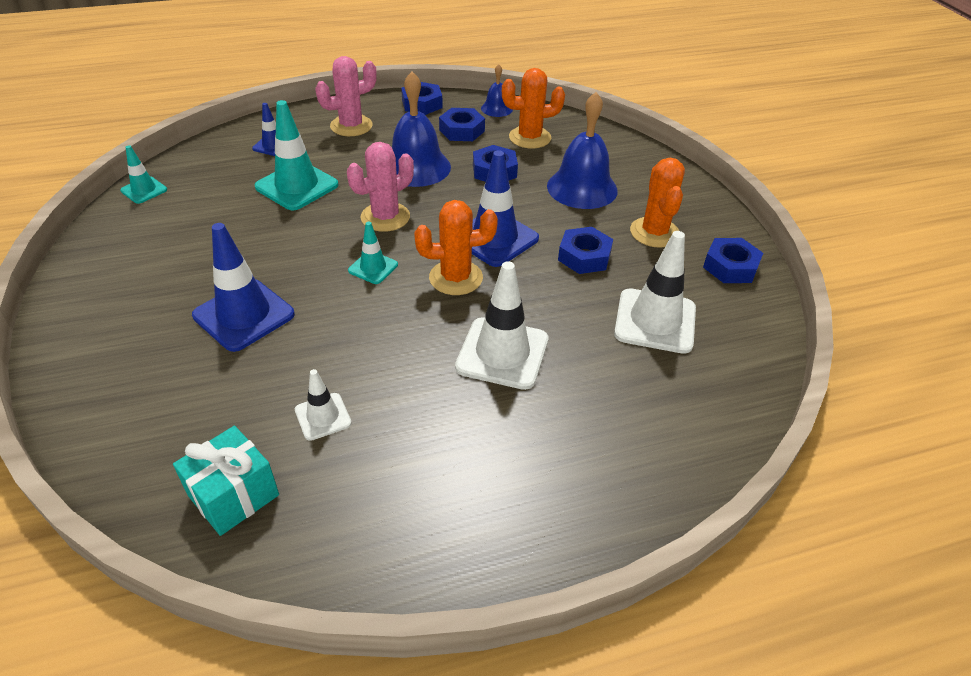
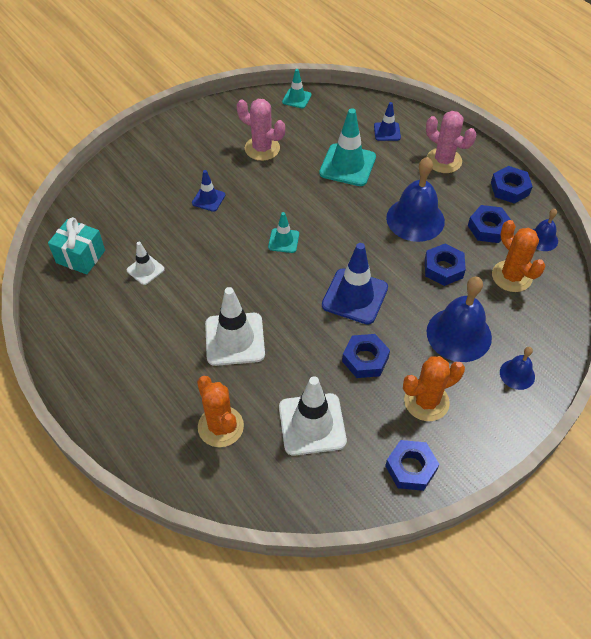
camera: 70 degrees right, 10 degrees up
blue traffic cone [192,223,295,352] -> blue traffic cone [192,170,225,212], size x0.54
pink cactus [347,142,414,232] -> pink cactus moved to [236,99,285,161]
orange cactus [414,200,498,295] -> orange cactus moved to [197,376,244,447]
none -> blue bell [500,347,535,390]

